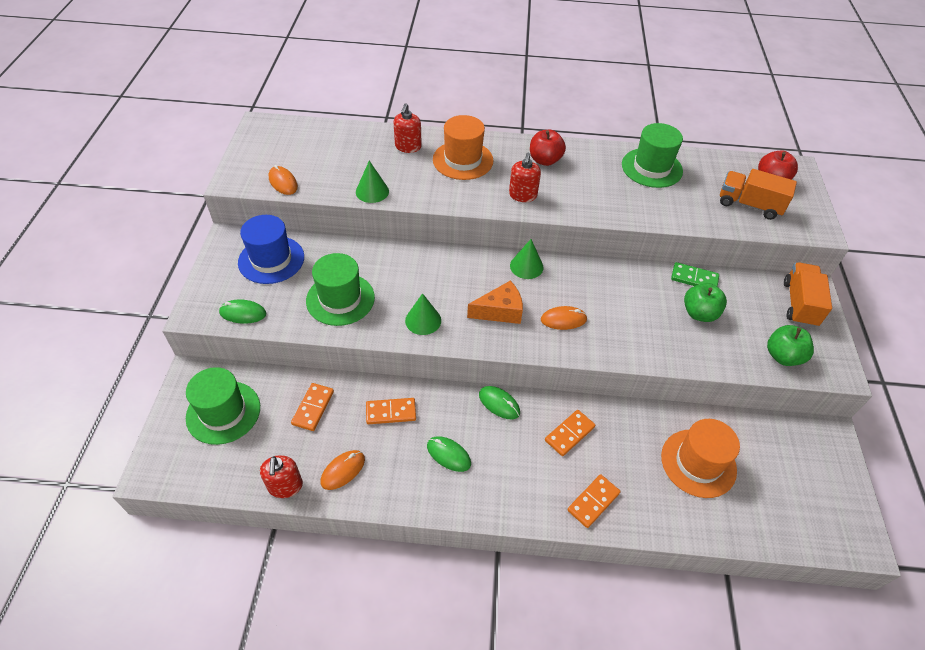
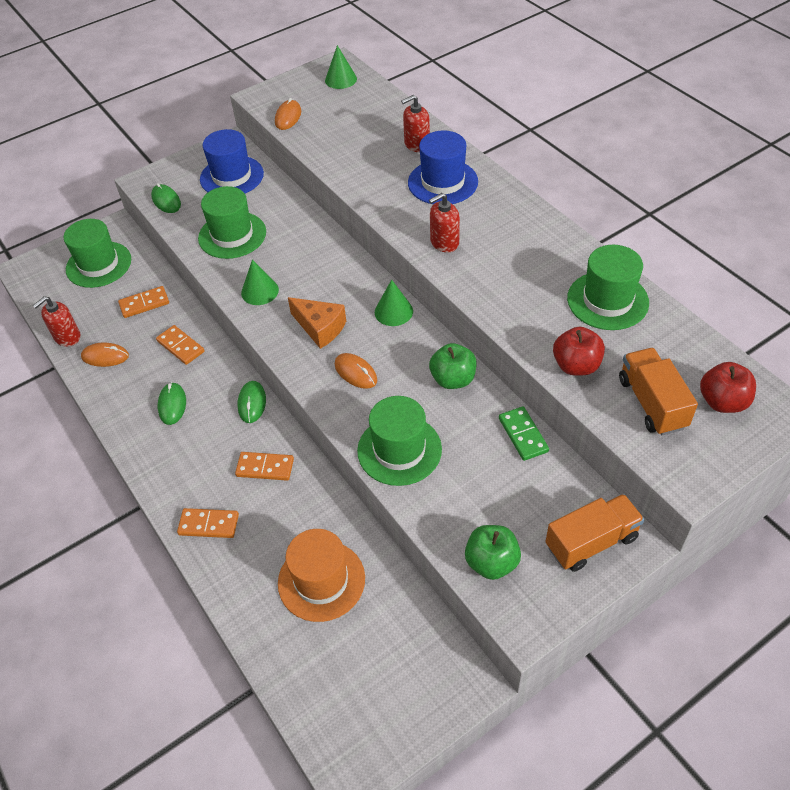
camera: 55 degrees right, 0 degrees up
green cone [356,161,389,203] -> green cone moved to [325,45,357,89]
orange hat [433,115,494,180] -> blue hat [408,130,478,204]
red apple [530,130,566,166] -> red apple moved to [553,327,605,376]
green apple [684,283,727,322] -> green apple moved to [429,343,477,389]
none -> green hat [357,396,442,486]

